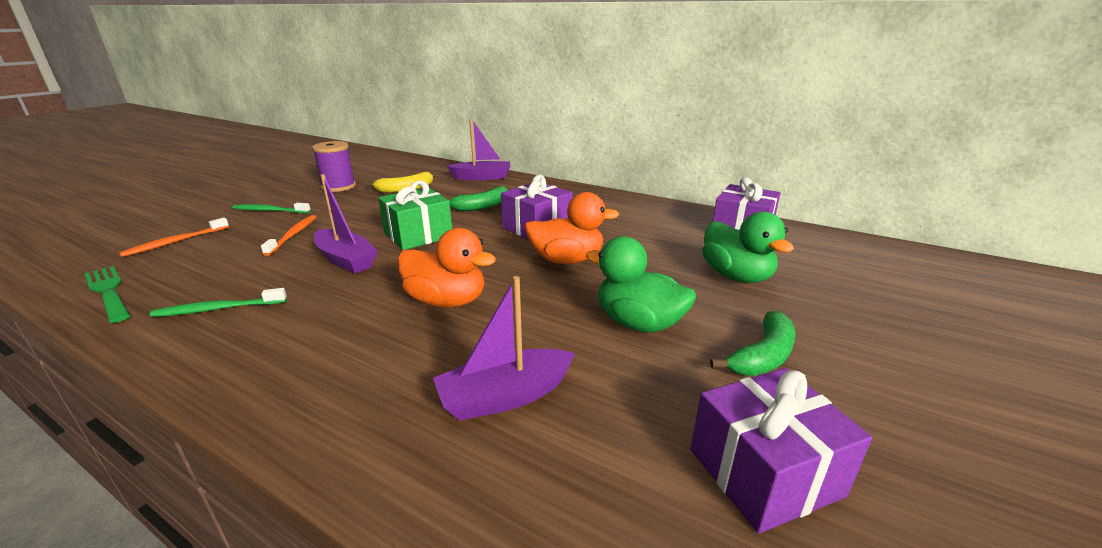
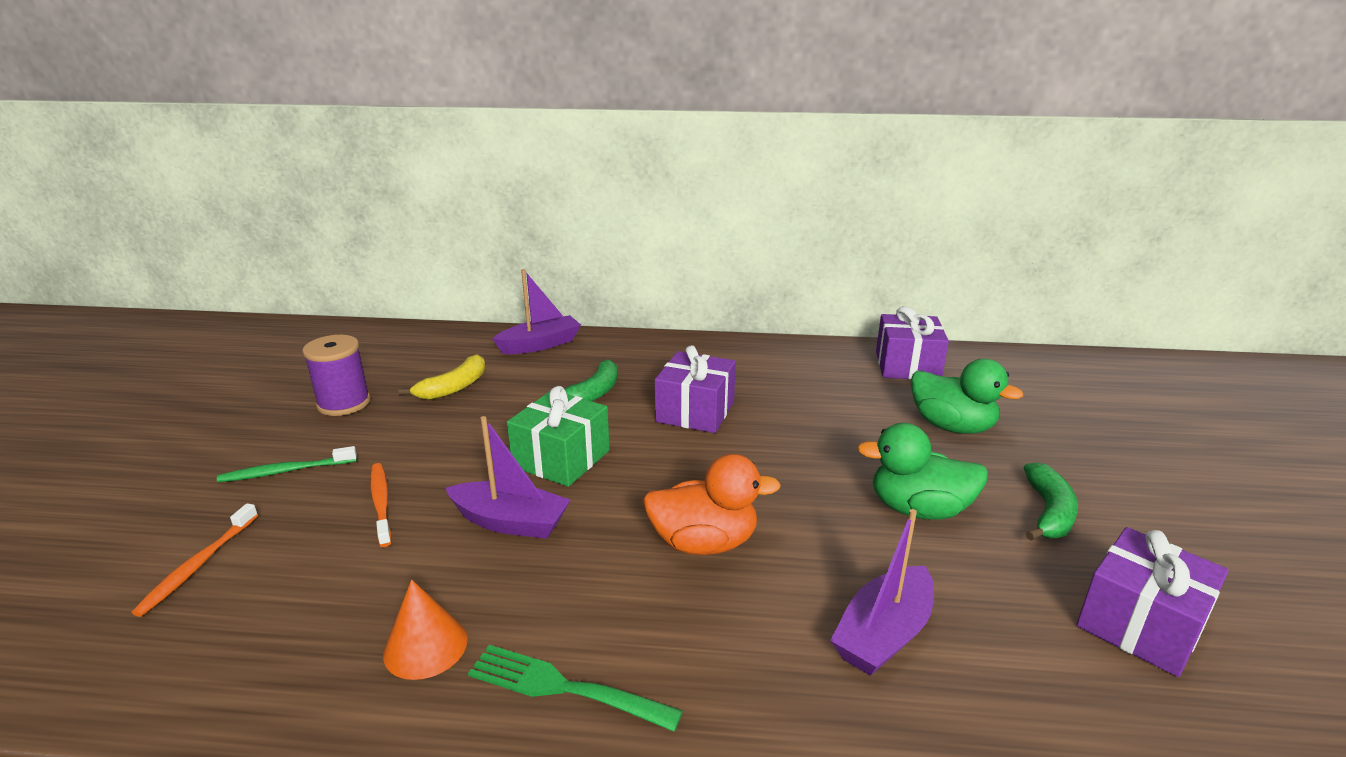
camera: 25 degrees left, 0 degrees up
green fork [84,266,130,323] -> green fork moved to [468,645,683,732]
green toothbrush [150,288,287,317] -> orange cone [383,579,468,680]
orange duck [524,192,619,264] -> none

